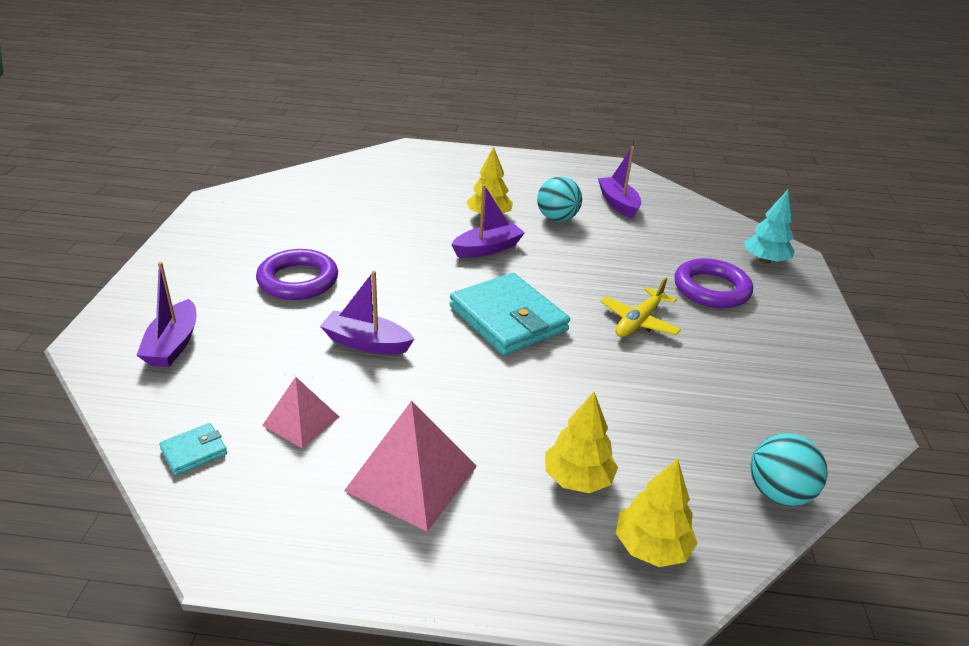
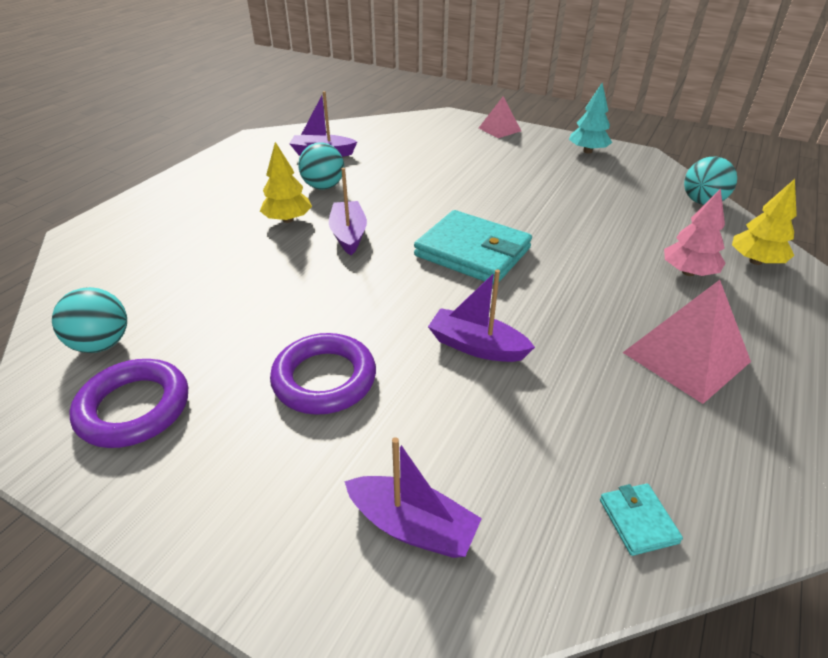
camera: 65 degrees left, 5 degrees up
pink pyramid [262,377,339,448] -> pink pyramid moved to [479,96,521,138]
purple boat [320,271,414,354] -> purple boat turned 75 degrees clockwise [428,269,535,362]
turquoise wallet [450,273,570,355] -> turquoise wallet turned 45 degrees clockwise [414,210,532,285]
yellow tree [545,392,618,493] -> pink tree [664,189,725,276]
yellow plane [600,277,681,337] -> none
purple ring [674,258,753,308] -> purple ring moved to [69,359,188,448]
turquoise tree [744,190,795,264] -> turquoise tree moved to [569,83,612,153]
none -> turquoise ball [52,287,127,353]

